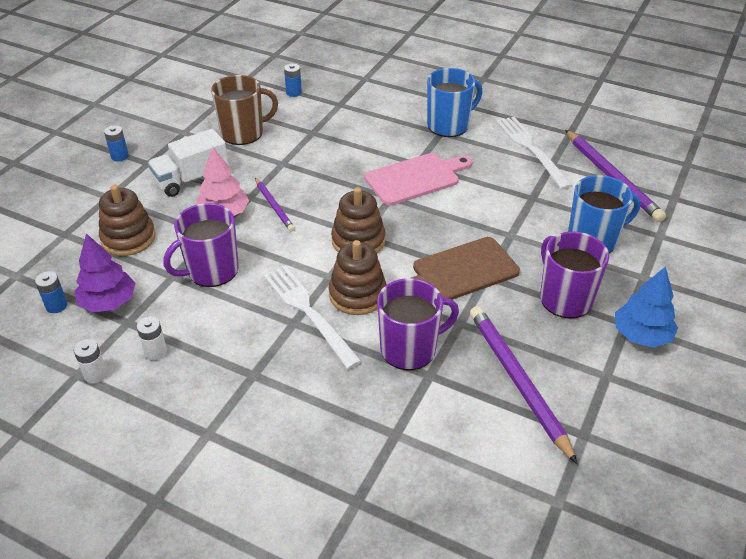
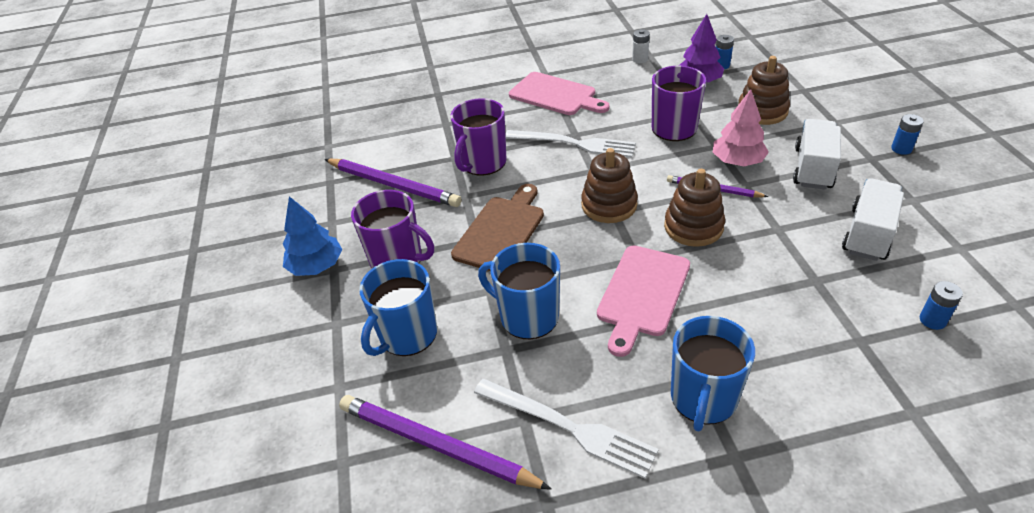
camera: 145 degrees right, 0 degrees up
white battery [137,317,167,360] -> none
brown mug [211,75,278,145] -> white truck [842,178,904,261]
brown stacking toy [329,240,387,315] -> brown stacking toy moved to [664,169,725,247]
none -> blue mug [478,243,560,340]
none -> pink cutting board [509,72,610,115]

